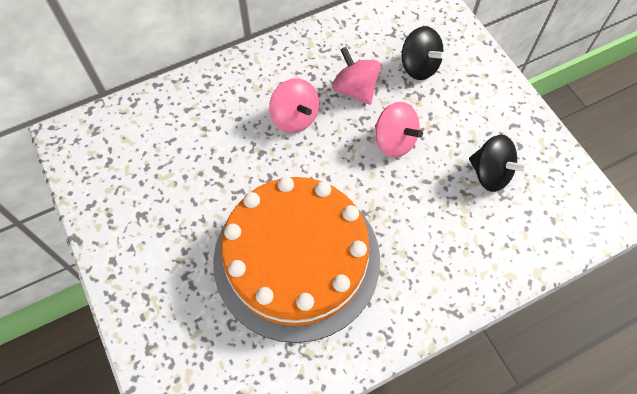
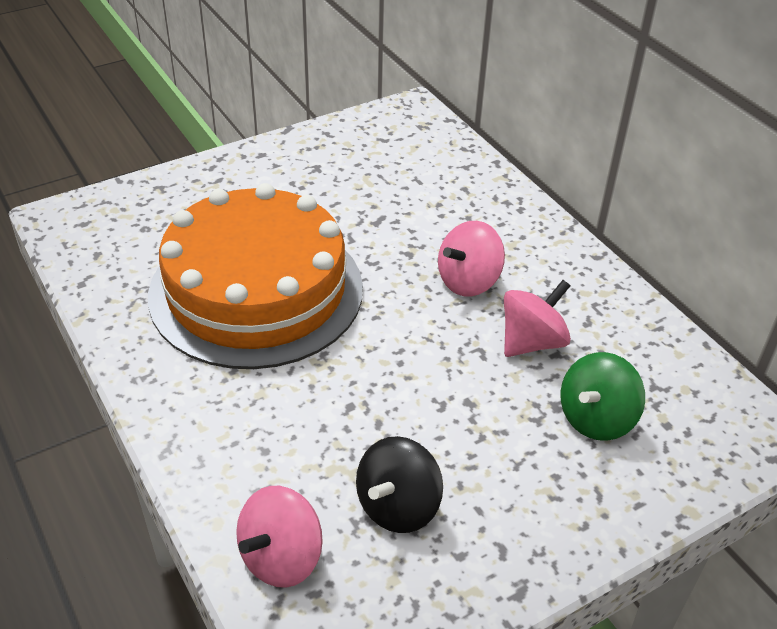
camera: 85 degrees right, 20 degrees down
pink spinning top [375,102,423,158] -> pink spinning top moved to [236,486,323,588]
black spinning top [402,26,446,80] -> green spinning top [560,352,645,441]

